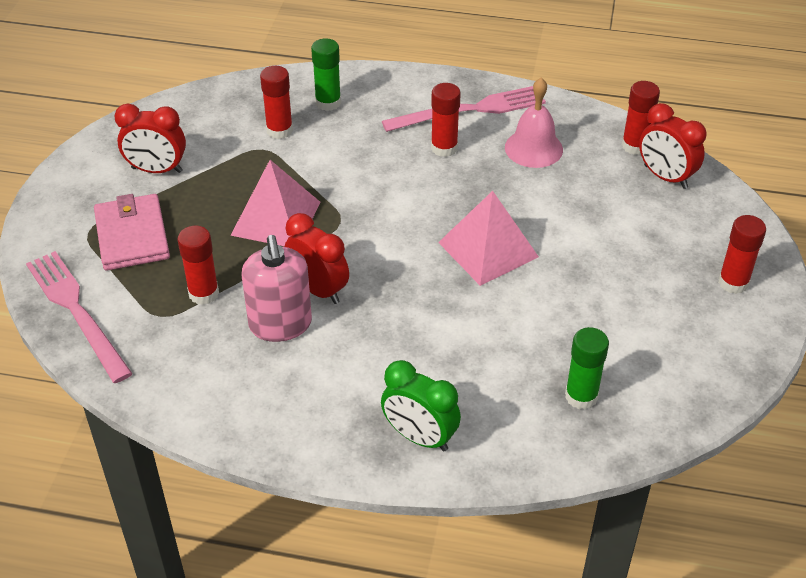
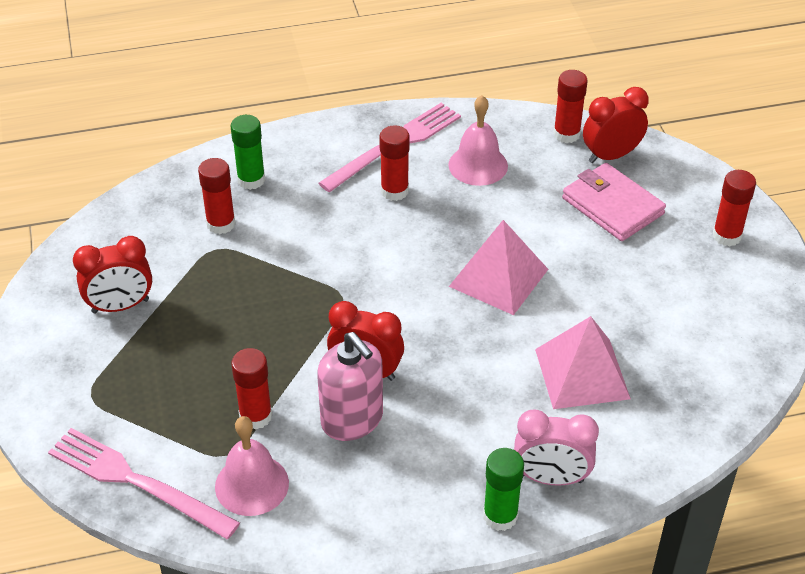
camera: 25 degrees left, 0 degrees up
pink wallet [94,194,170,271] -> pink wallet moved to [562,163,666,241]
pink pyramid [230,160,321,246] -> pink pyramid moved to [535,316,631,409]
green clock [381,360,461,451] -> pink clock [514,410,599,486]
green glue stick [565,327,609,410] -> green glue stick moved to [483,448,524,531]
red clock [639,103,706,189] -> red clock turned 135 degrees clockwise [583,87,649,163]
none -> pink bell [215,416,289,516]

